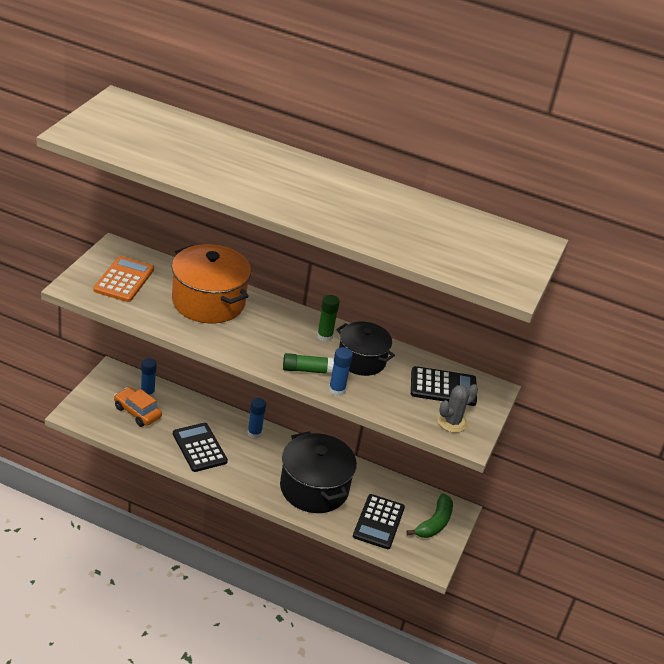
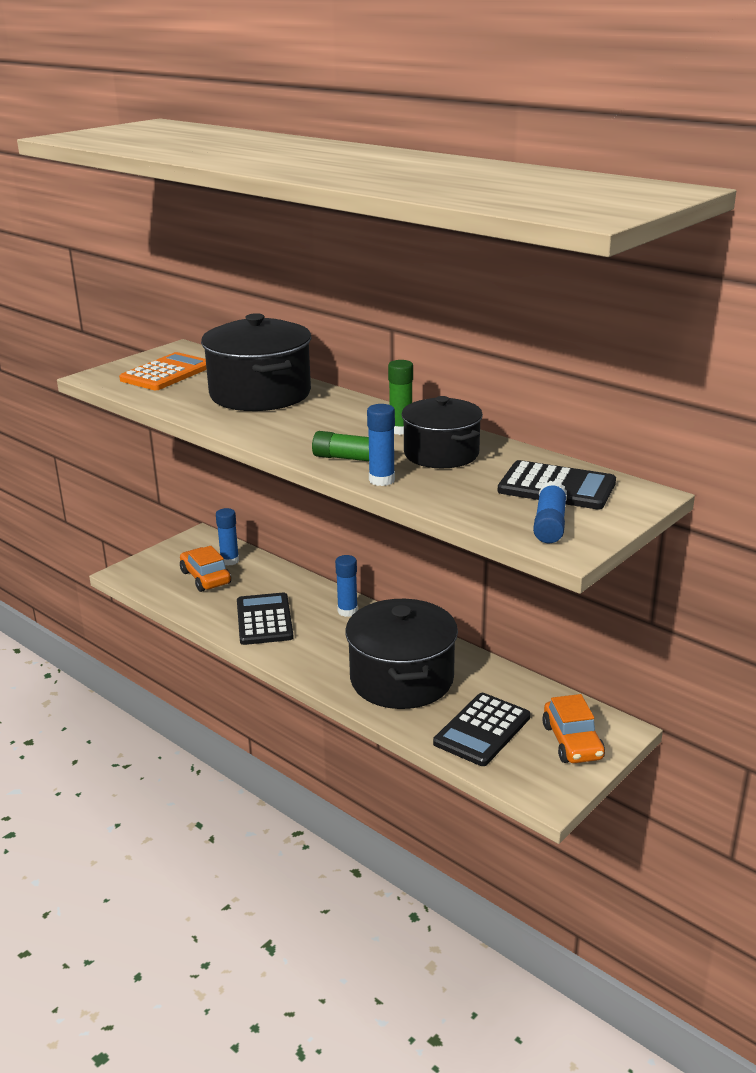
camera: 25 degrees right, 10 degrees down
orange pot [172,244,251,324] -> black pot [201,313,311,411]
green banana [407,494,453,538] -> orange car [542,694,605,763]
grey cactus [438,384,478,433] -> blue glue stick [533,481,567,544]

